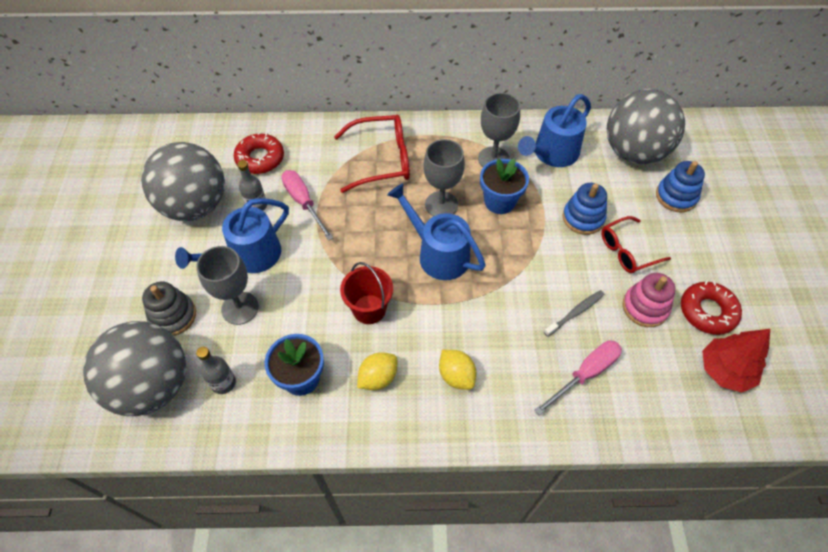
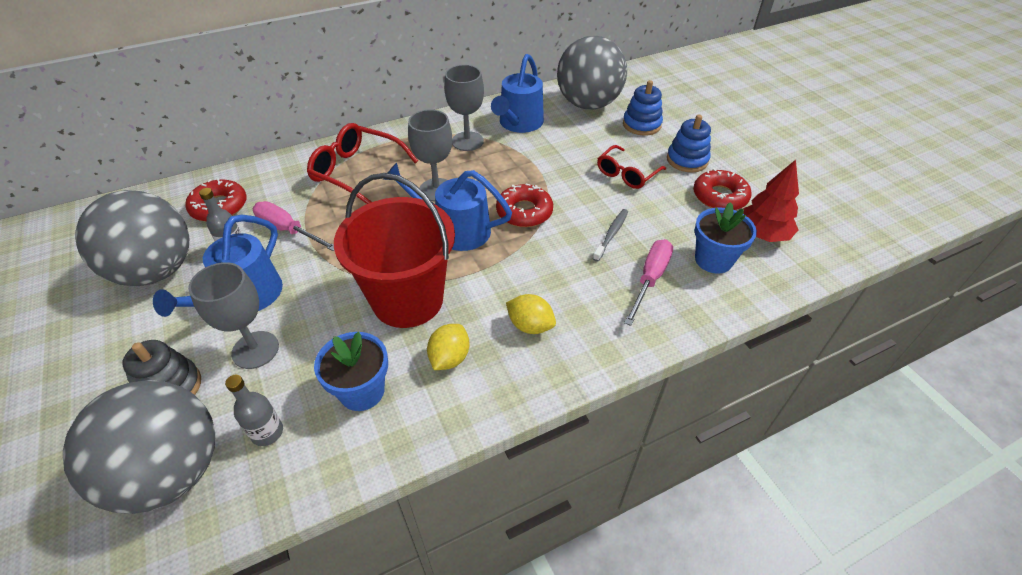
camera: 25 degrees left, 10 degrees down
red glasses [334,115,410,193] -> red glasses turned 120 degrees counterclockwise [307,123,418,204]
red bucket [340,262,393,324] -> red bucket [334,173,455,328], size x1.86
blue flower pot [480,159,529,214] -> blue flower pot moved to [694,202,757,274]
blue stacking toy [562,183,607,235] -> blue stacking toy moved to [667,115,711,172]
pink stacking toy [623,273,675,327] -> none
none -> red donut [496,183,553,227]

